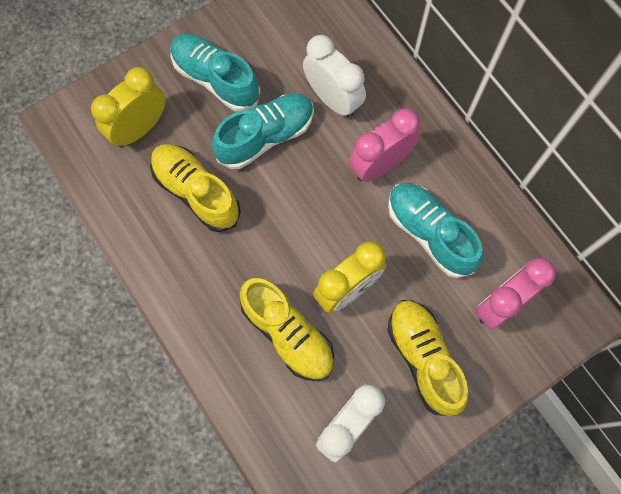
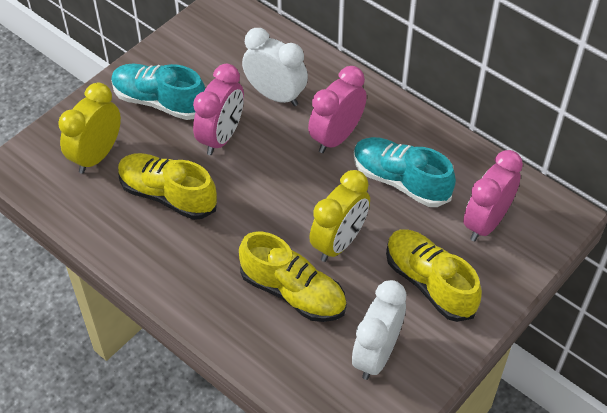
camera: 15 degrees left, 20 degrees down
turquoise shoe [212,94,314,169] -> pink clock [193,64,244,155]

